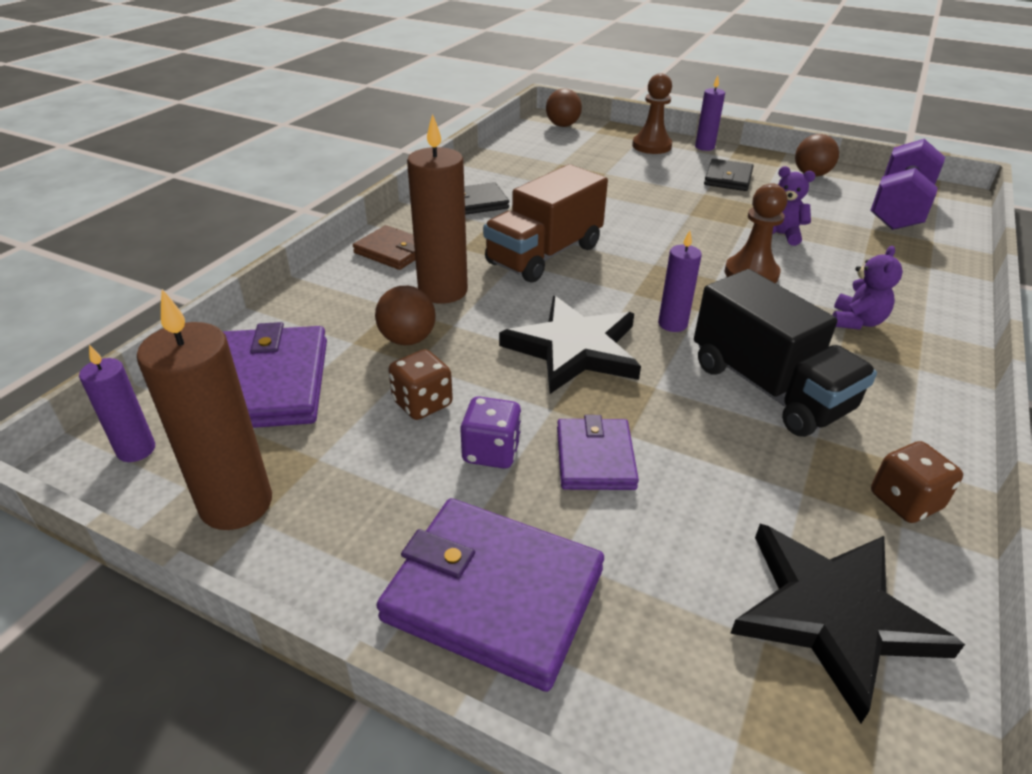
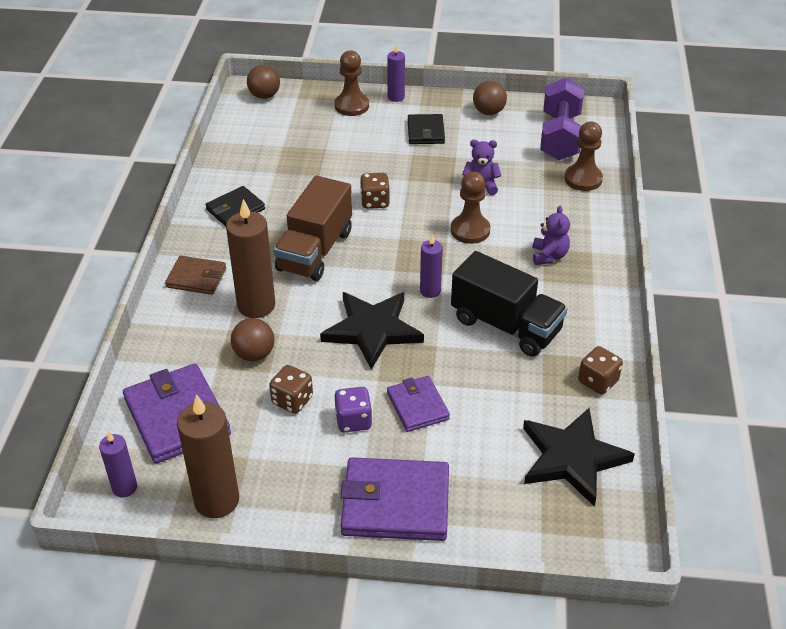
camera: 20 degrees left, 5 degrees up
none -> brown dice [360,173,390,209]
none -> brown pawn [565,121,603,191]

